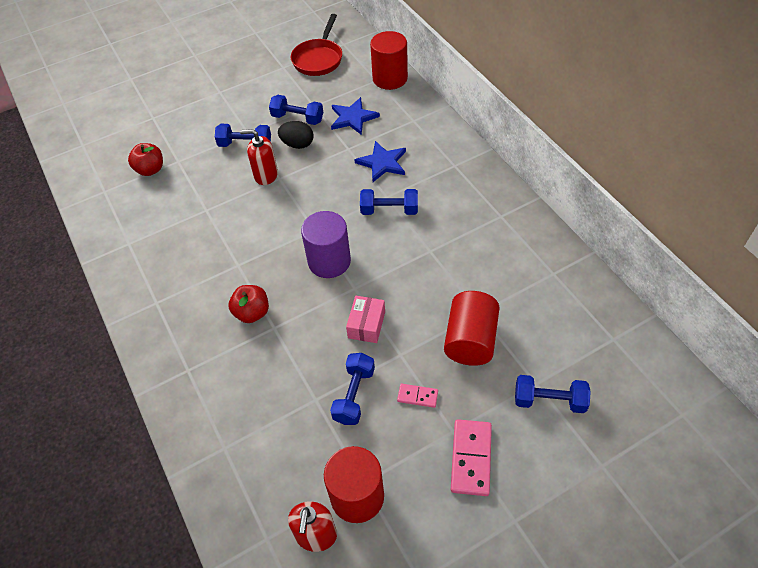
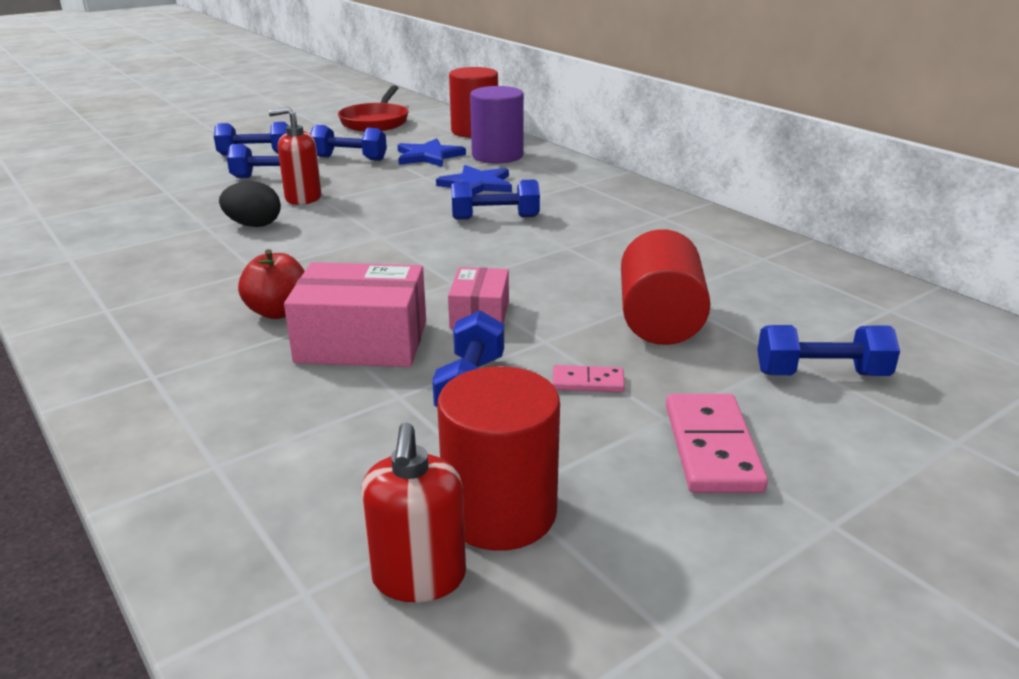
camera: 10 degrees left, 25 degrees down
red apple [128,143,163,176] -> none
black egg [278,121,314,149] -> black egg moved to [219,181,281,227]
purple cylinder [301,211,351,278] -> purple cylinder moved to [470,86,524,163]
none -> blue dumbbell [214,122,289,155]
none -> pink box [284,262,426,367]

